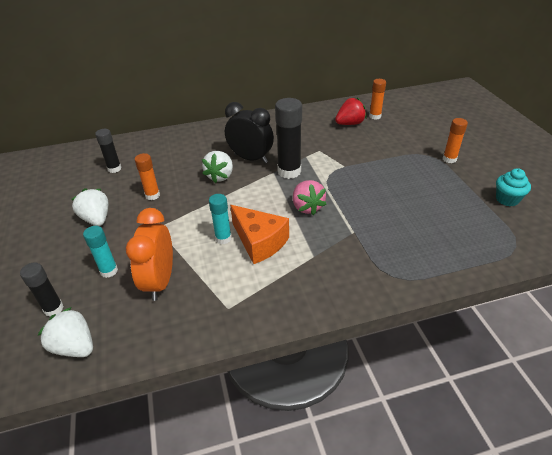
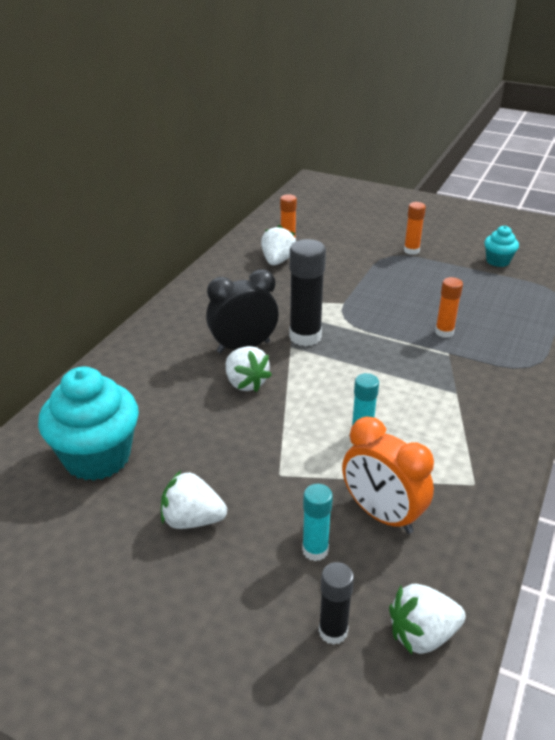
camera: 50 degrees left, 5 degrees down
black glue stick [95,129,122,173] -> turquoise cupcake [38,367,139,481]
orange glue stick [135,153,160,200] -> orange glue stick moved to [435,277,463,338]
orange cheese [230,205,289,264] -> none
pink strawberry [293,180,326,215] -> none
red strawberry [335,97,367,125] -> white strawberry [261,225,296,265]

